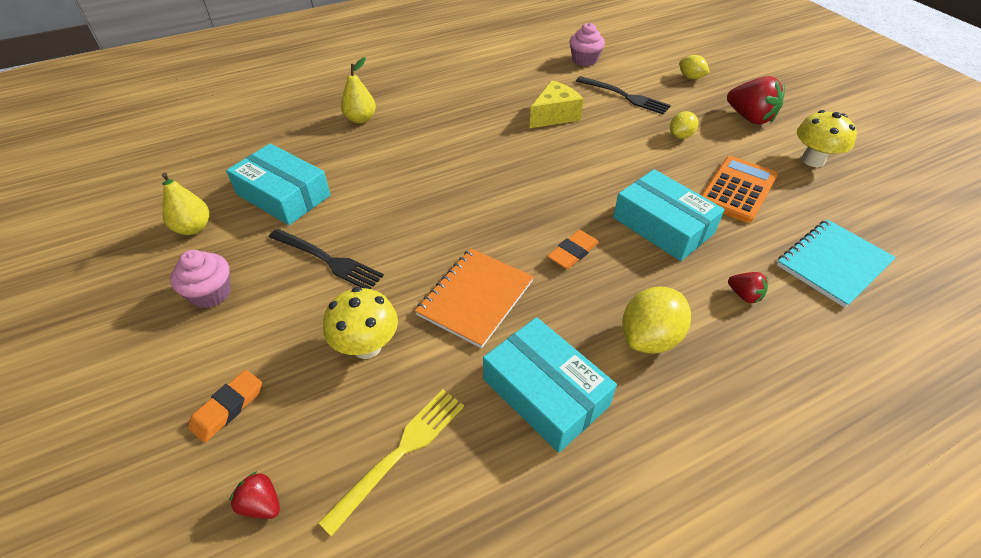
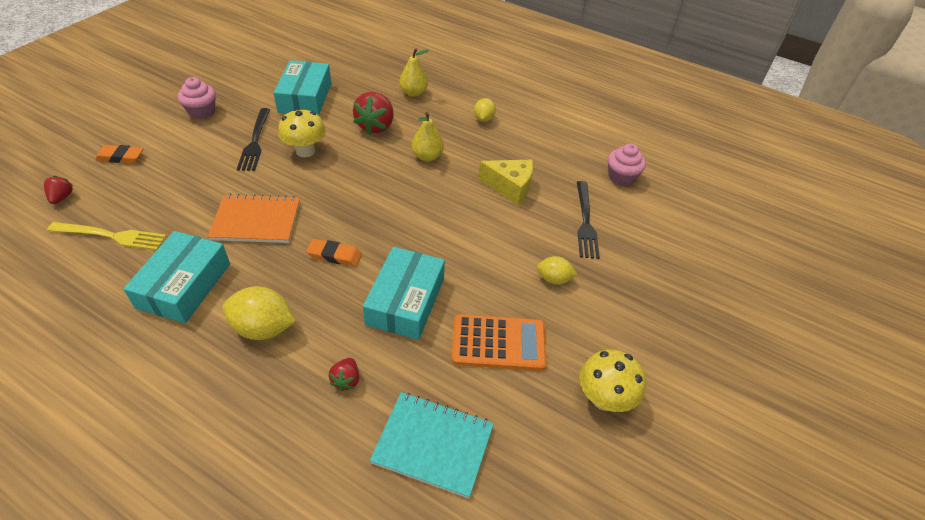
camera: 55 degrees right, 0 degrees up
yellow pear [162,172,209,235] -> yellow pear moved to [412,112,444,161]
yellow mushroom [323,287,398,359] -> yellow mushroom moved to [278,108,326,157]
yellow lemon [679,55,710,79] -> yellow lemon moved to [474,98,496,122]
red strawberry [727,76,785,125] -> red strawberry moved to [353,92,394,135]

